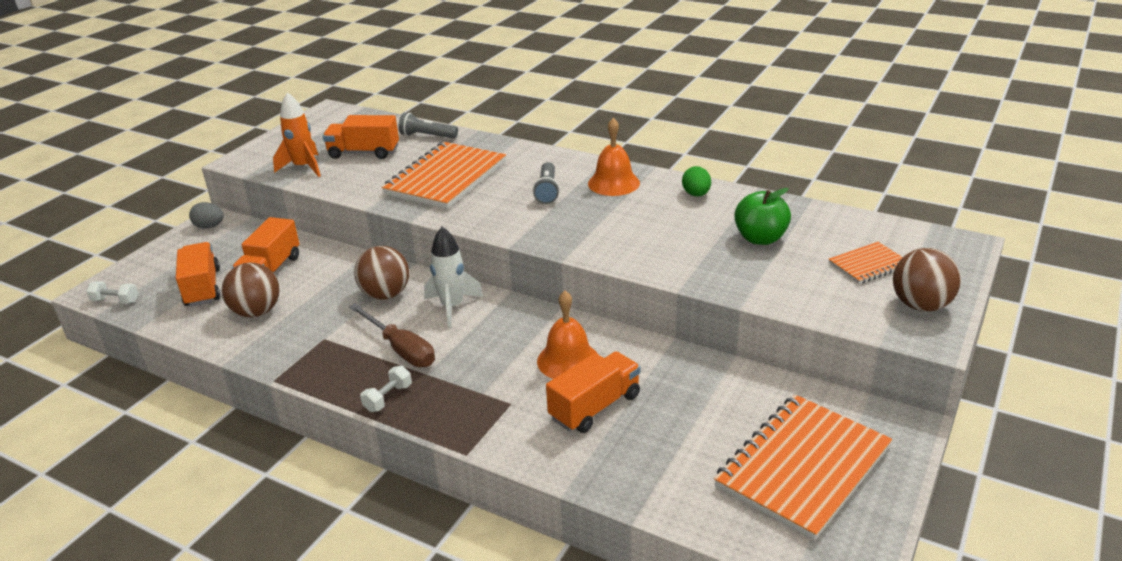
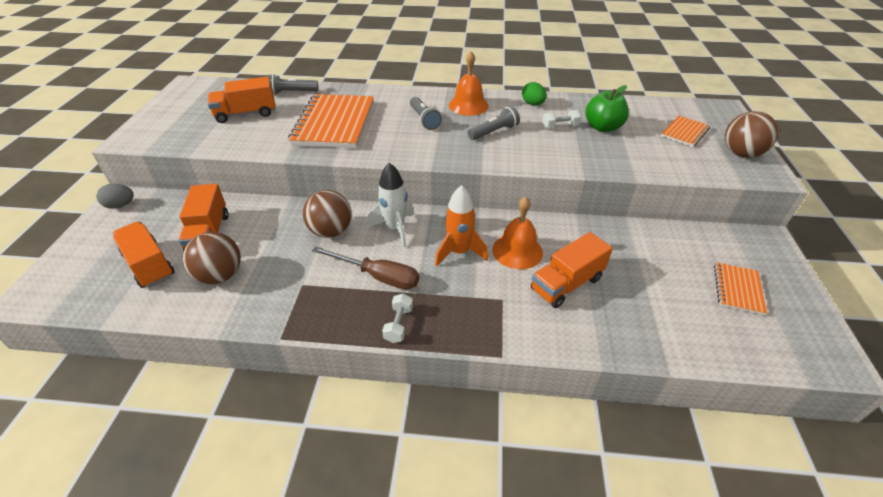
camera: 25 degrees left, 10 degrees up
white dumbbell [86,281,138,304] -> white dumbbell moved to [543,110,581,128]
orange rocket [273,92,321,177] -> orange rocket moved to [435,185,488,267]
orange truck [546,352,641,433] -> orange truck turned 150 degrees counterclockwise [531,232,613,308]
orange notebook [714,394,892,541] -> orange notebook [714,262,767,315], size x0.49
none -> grey flashlight [468,106,520,140]

